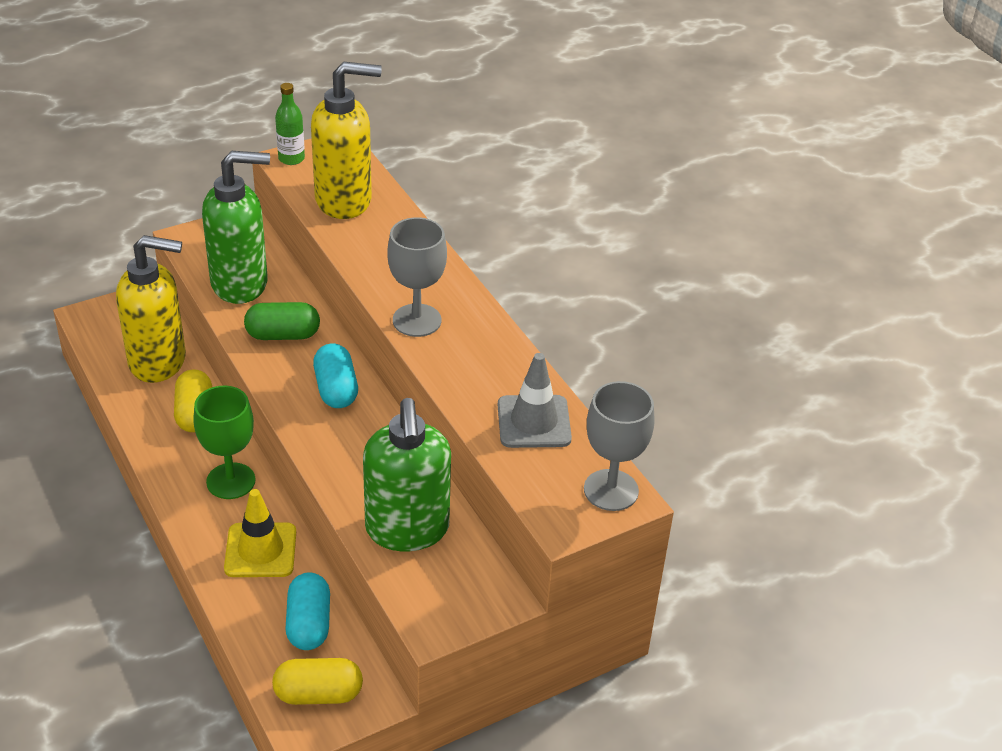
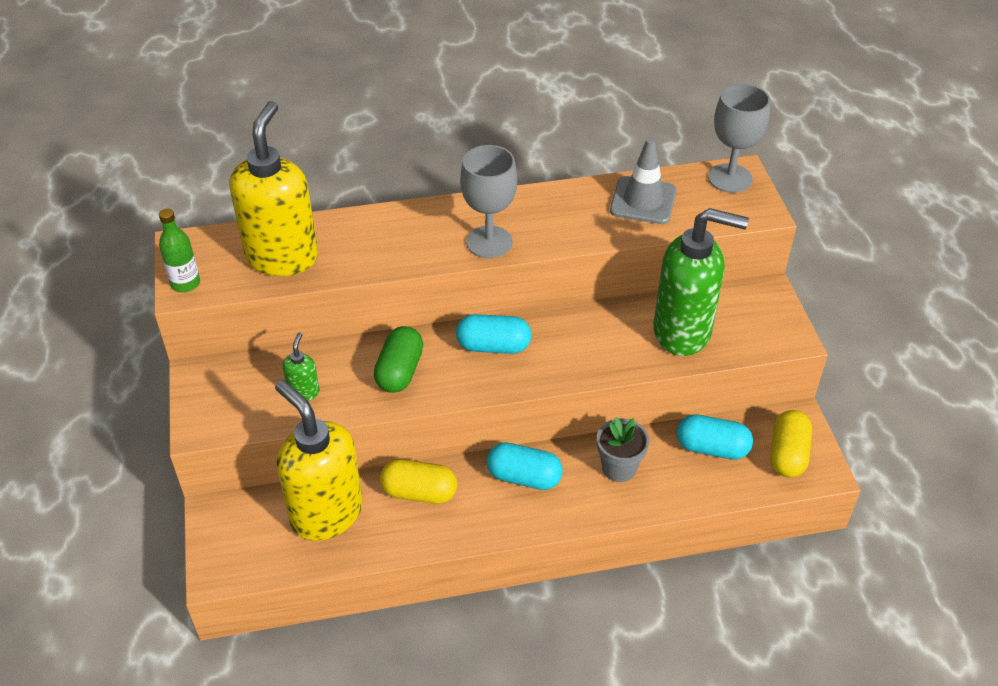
camera: 70 degrees left, 5 degrees up
yellow soap dispenser [116,235,186,383] -> yellow soap dispenser turned 60 degrees counterclockwise [275,380,363,541]
green goblet [193,386,255,499] -> turquoise capsule [486,442,563,490]
green soap dispenser [202,151,270,304] -> green soap dispenser [283,332,320,401], size x0.42
yellow traffic cone [224,489,296,577] -> grey flower pot [597,417,649,482]

